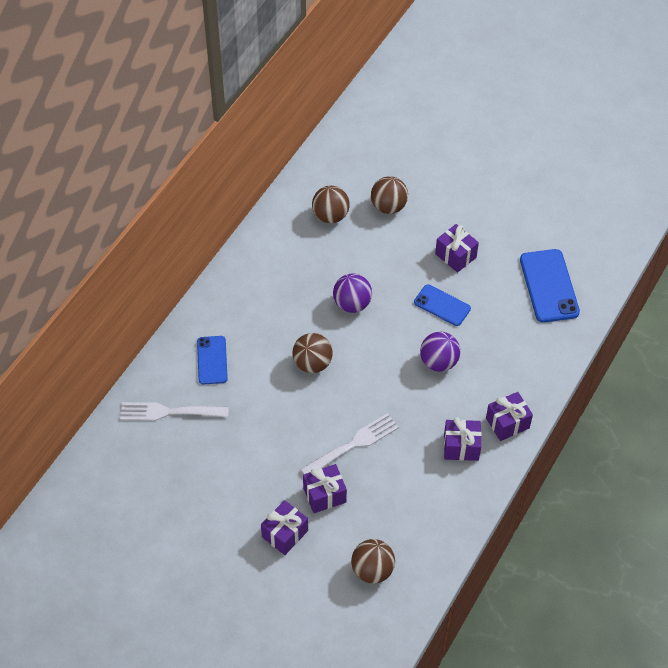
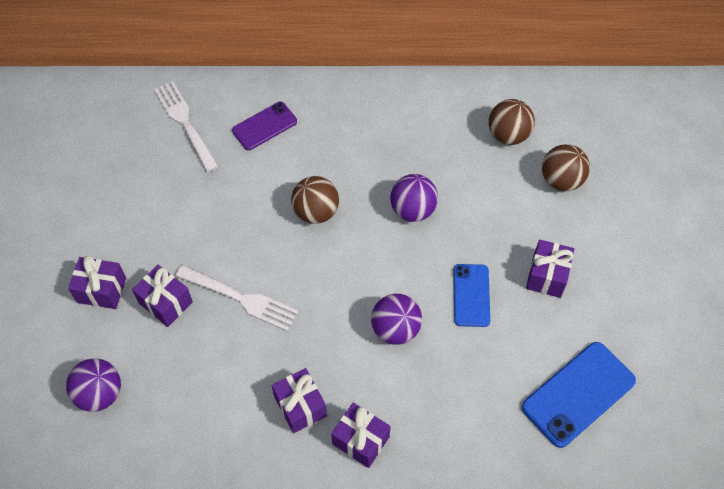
camera: 60 degrees right, 5 degrees up
blue phone [197,336,228,385] -> purple phone [232,102,297,150]
brown ball [351,539,395,584] -> purple ball [66,359,121,412]

